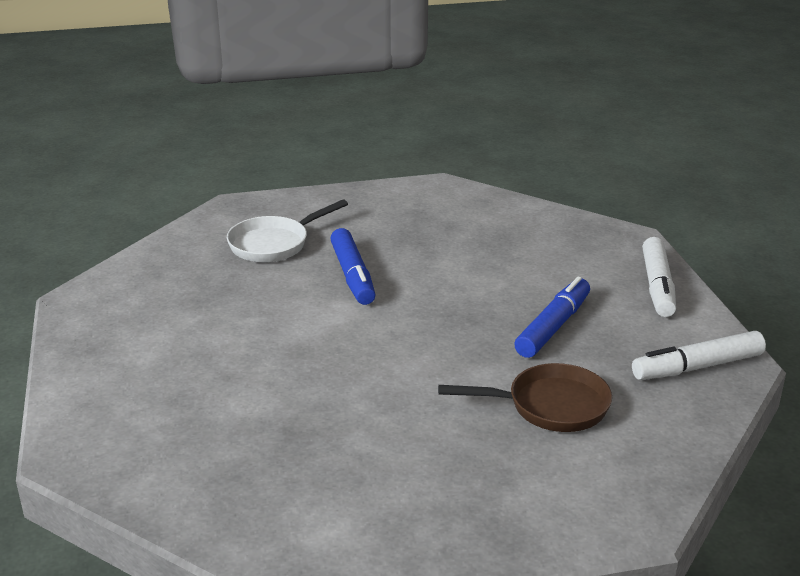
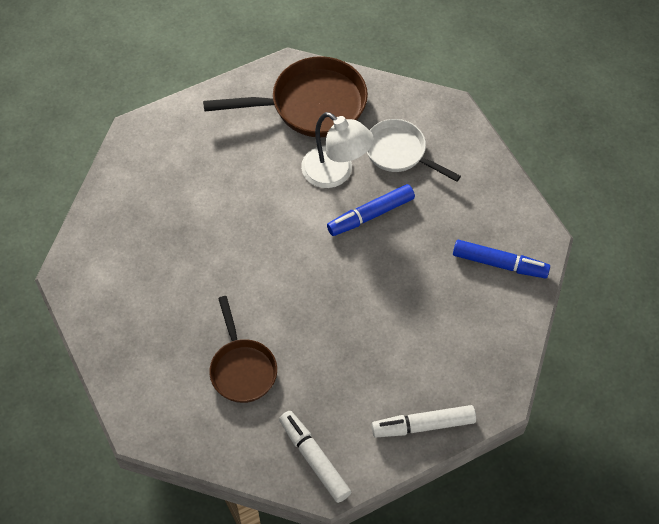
camera: 75 degrees right, 30 degrees up
blue marker [514,277,590,358] -> blue marker moved to [453,240,550,278]
none -> brown pan [203,56,368,137]
none -> white lamp [301,112,374,188]

